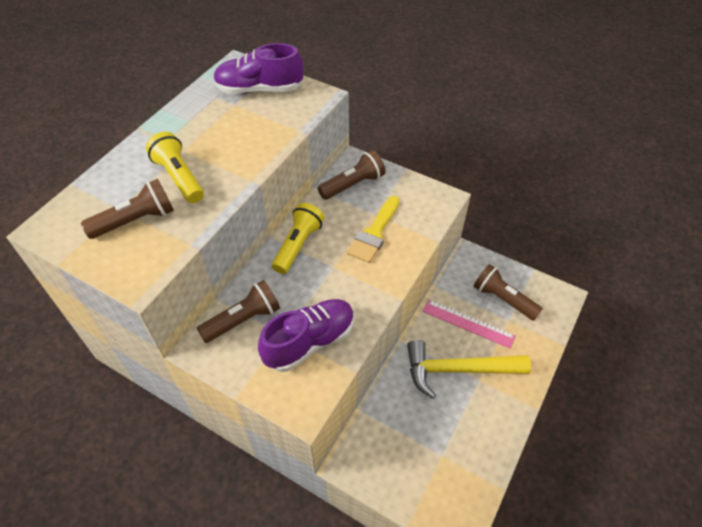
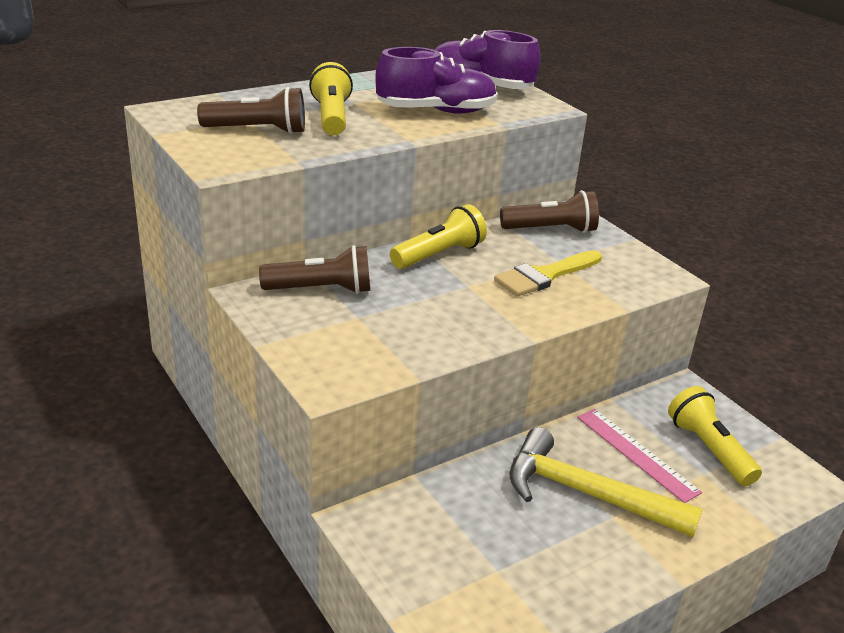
camera: 25 degrees right, 20 degrees down
purple shoe [258,299,354,372] -> purple shoe moved to [375,47,497,114]
brown flashlight [473,264,542,320] -> yellow flashlight [668,386,762,486]

